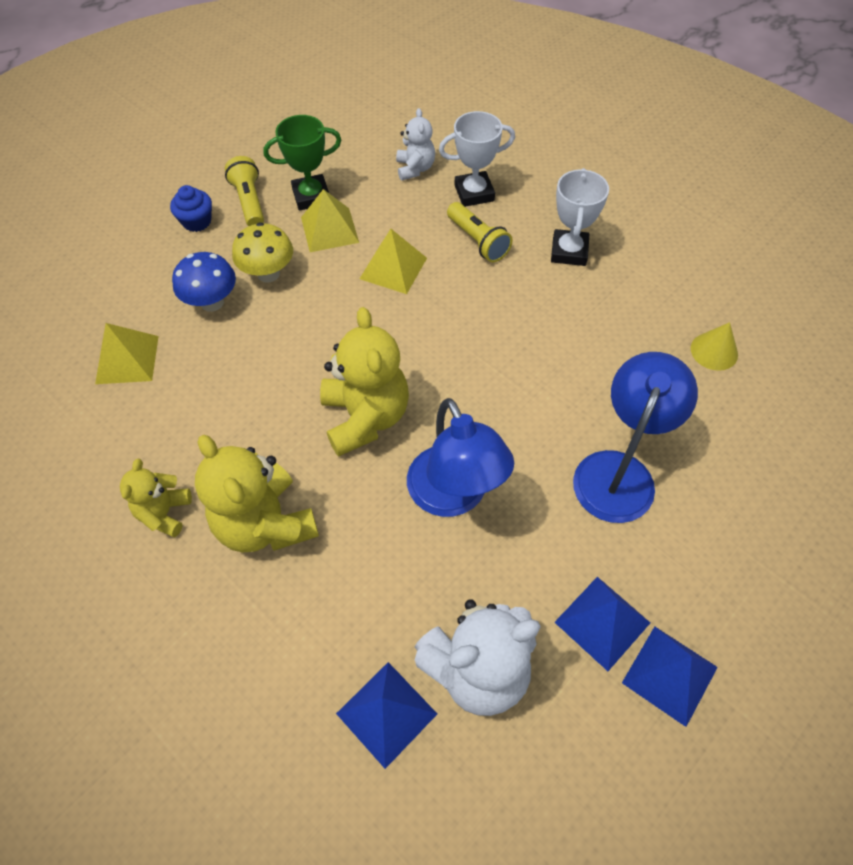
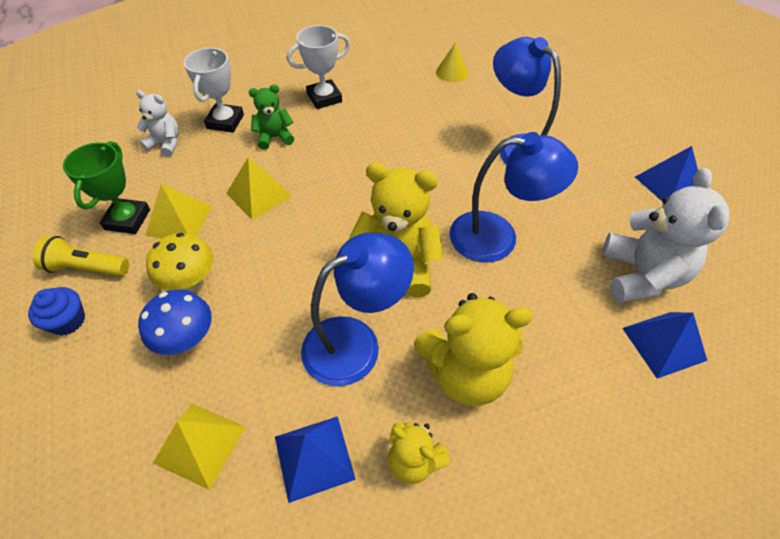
camera: 65 degrees left, 5 degrees down
yellow flashlight [447,202,513,262] -> green teddy bear [249,84,294,150]
white trophy [551,168,609,266] -> white trophy turned 60 degrees counterclockwise [287,25,350,109]
blue pyramid [554,577,650,671] -> blue pyramid moved to [275,416,356,503]
none -> blue lamp [301,233,414,386]

